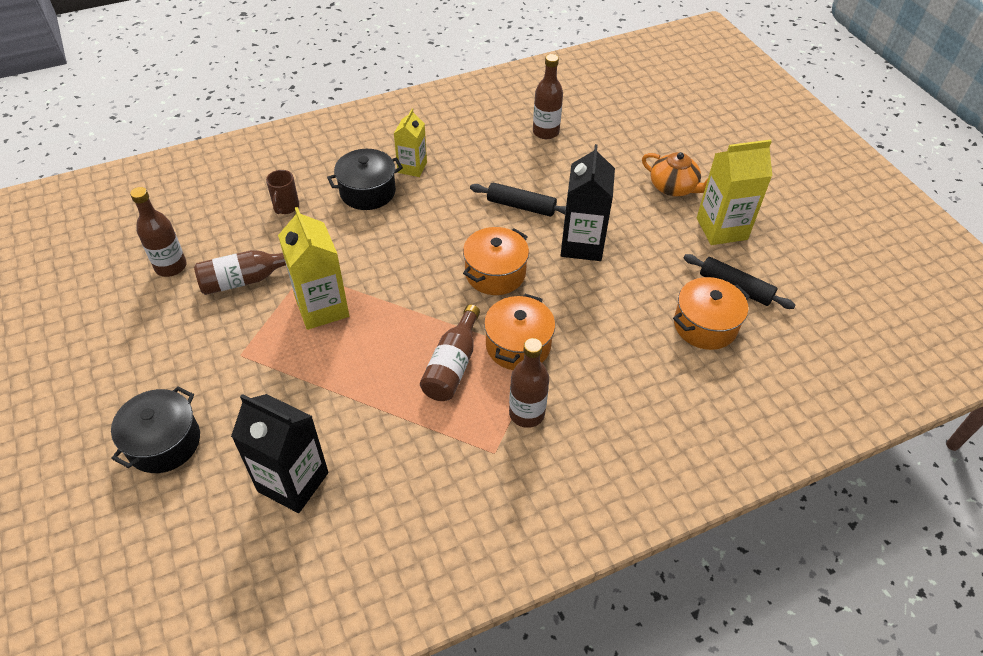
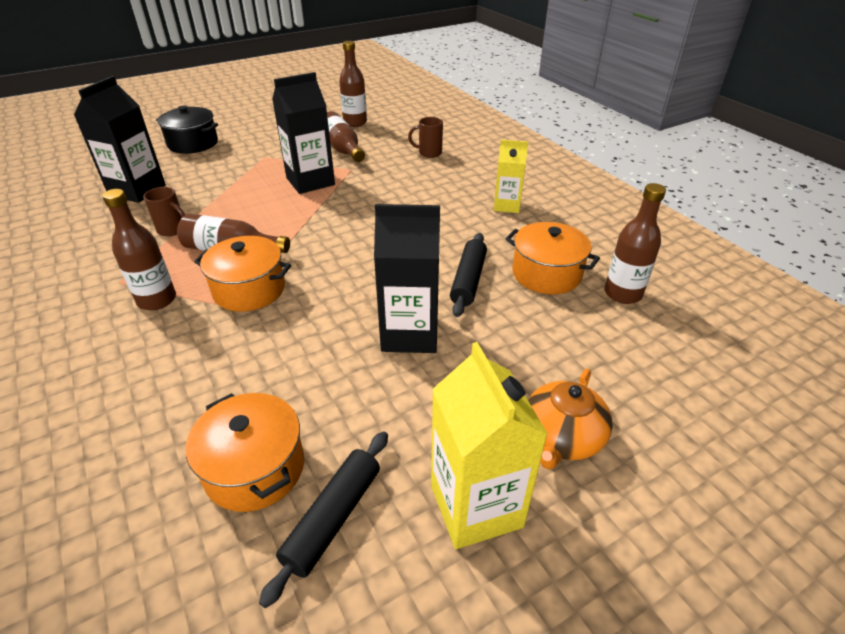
camera: 85 degrees right, 10 degrees down
yellow carton [278,207,349,330] -> black carton [272,72,335,194]
black pot [327,149,403,210] -> none
orange pot [463,227,529,295] -> orange pot moved to [505,222,600,294]
none -> brown mug [143,187,185,236]

